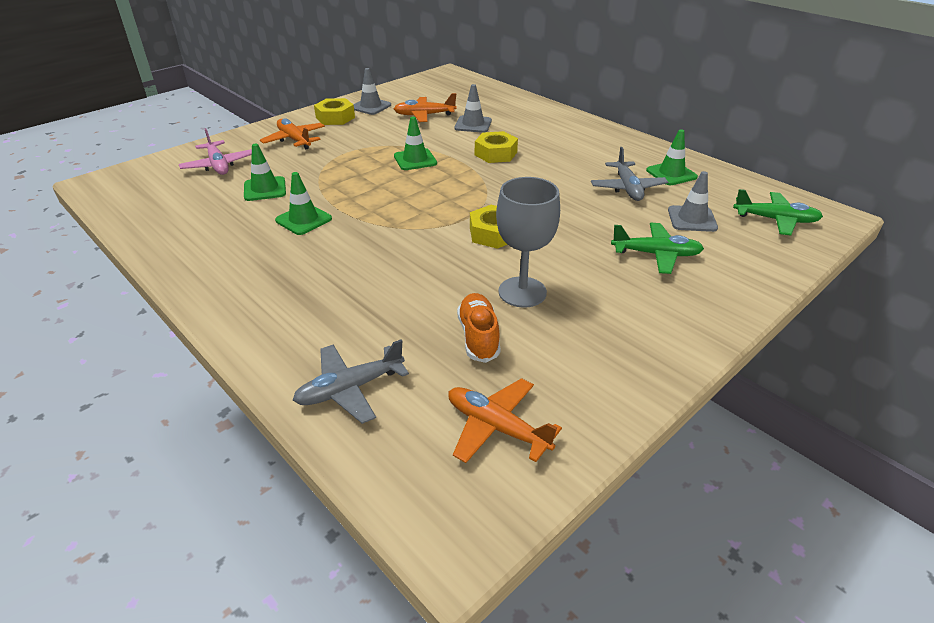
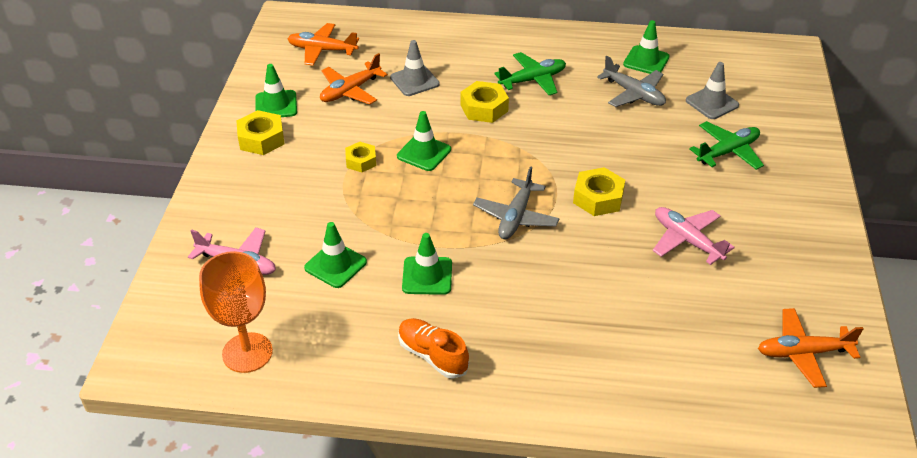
camera: 40 degrees left, 5 degrees up
orange plane [260,118,325,149] -> orange plane moved to [287,23,359,66]
grey plane [293,339,409,424] -> grey plane moved to [473,166,560,239]
grey traffic cone [353,68,391,115] -> green traffic cone [255,64,297,117]
orange shoe [457,293,500,363] -> orange shoe moved to [398,318,469,379]
grey goblet [496,177,560,308] -> pink plane [653,207,735,265]
green plane [733,189,823,236] -> green plane moved to [494,52,566,95]
none -> orange goblet [199,251,273,373]
none -> yellow nut [345,142,376,172]

